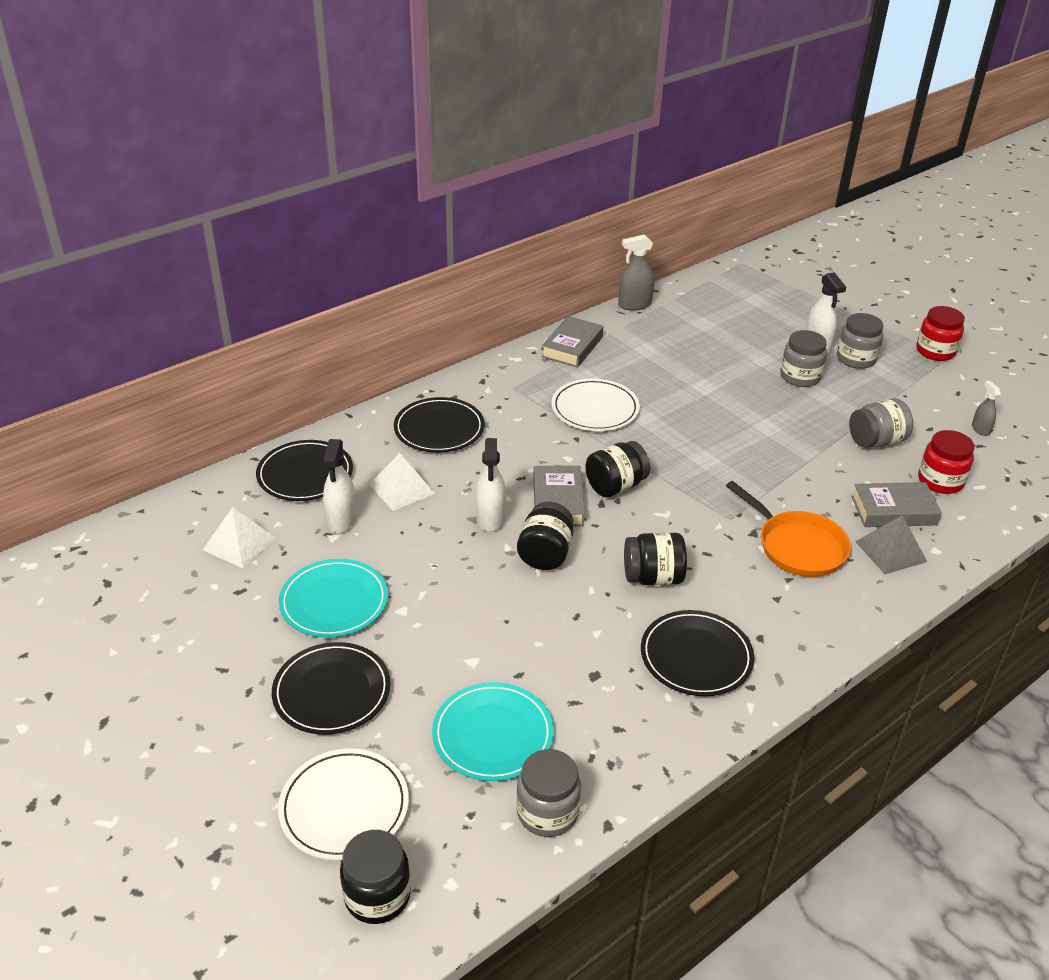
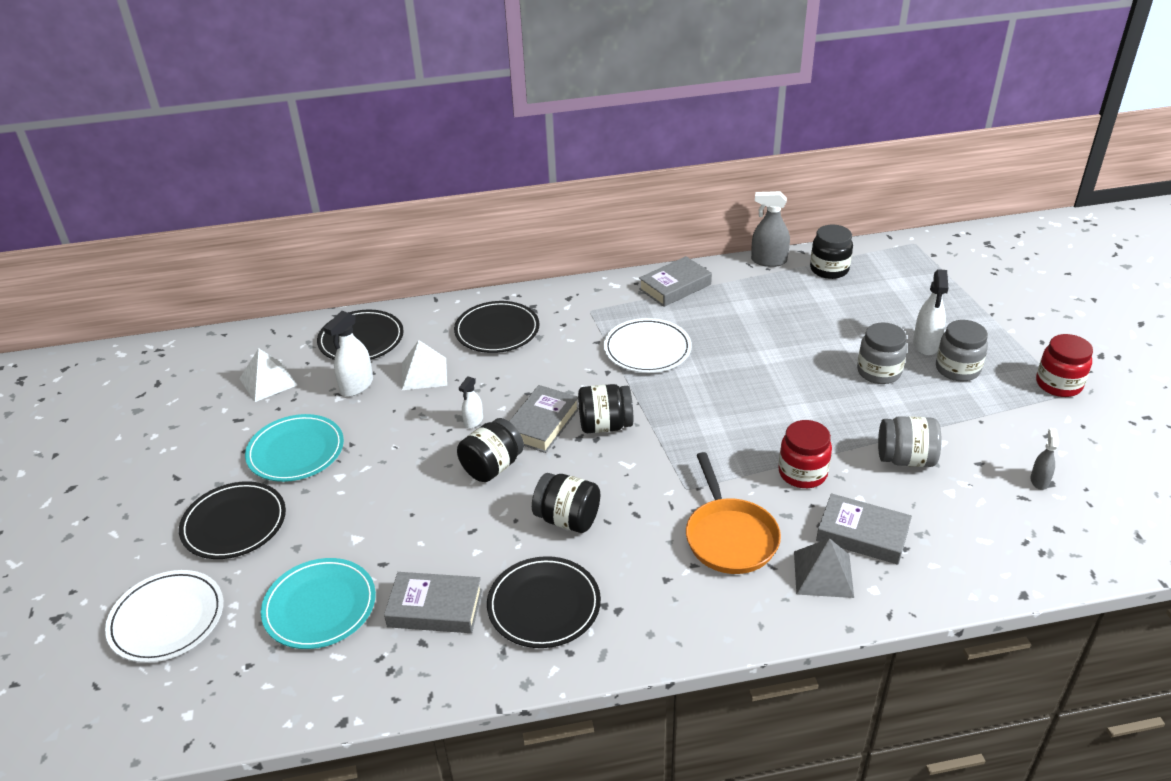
camera: 30 degrees right, 0 degrees up
black jar [340,830,411,924] -> black jar moved to [810,225,853,279]
white spray bottle [476,438,506,532] -> white spray bottle [459,377,483,429], size x0.60
grey jar [516,749,581,837] -> none
red jar [918,430,975,494] -> red jar moved to [779,420,832,488]
none -> grey book [384,572,482,633]

